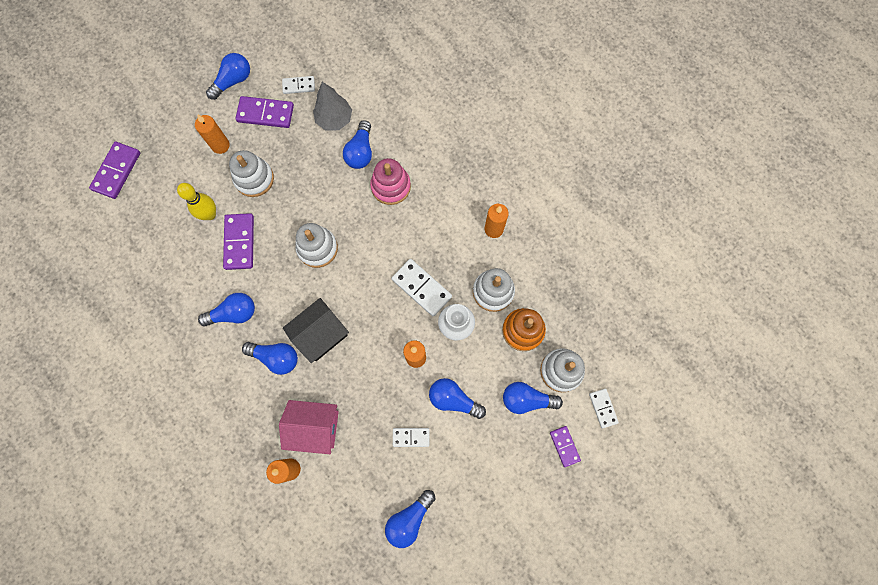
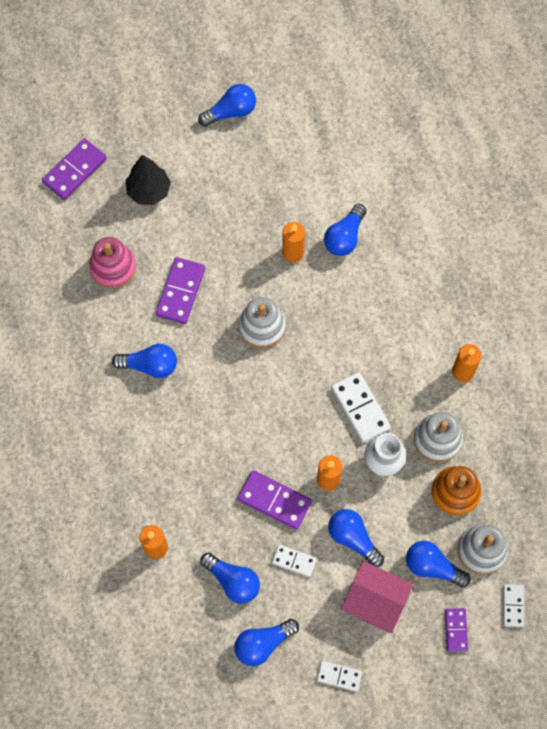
camera: 20 degrees right, 5 degrees down
yellow bowling pin [177,183,216,220] -> none
orange candle [195,114,230,154] -> orange candle moved to [282,222,305,263]
white stacking toy [229,150,274,197] -> none
purple domino [236,96,294,128] -> purple domino moved to [238,471,312,530]
blue light bulb [242,342,298,375] -> blue light bulb moved to [200,552,260,603]
pink house [279,400,339,454] -> pink house moved to [341,561,413,634]
white domino [282,76,315,94] -> white domino moved to [317,661,362,692]
black house [283,298,349,363] -> none
grey tree [313,82,352,131] -> none
pink stacking toy [370,158,411,205] -> pink stacking toy moved to [89,237,136,289]
none -> black tree [126,155,171,205]

